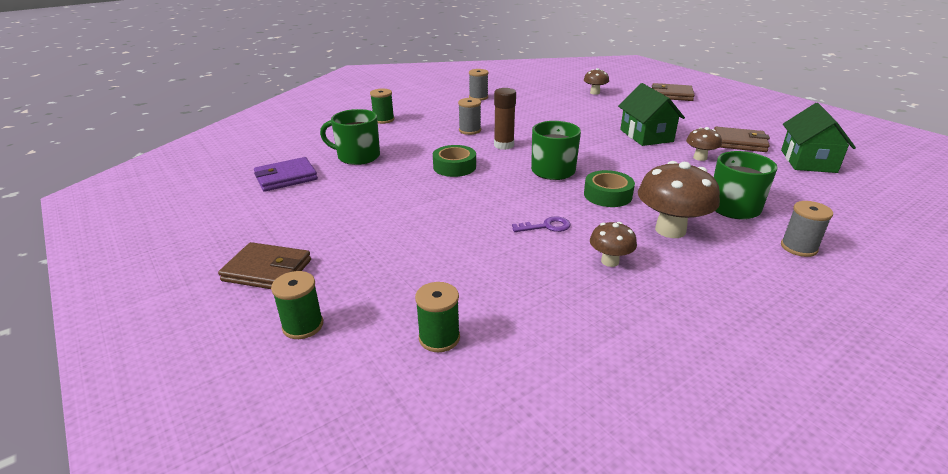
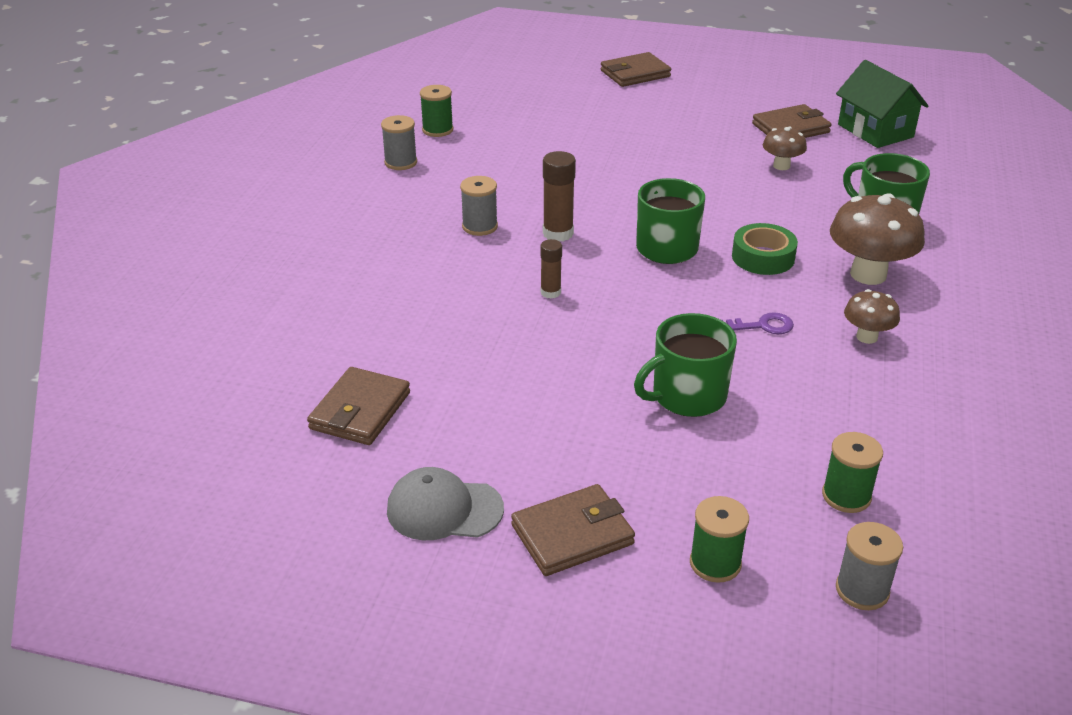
camera: 40 degrees left, 5 degrees up
purple wallet [254,157,318,192] -> brown wallet [307,367,410,445]
green mug [320,109,380,165] -> green mug moved to [634,313,737,417]
green spool [370,89,394,124] -> green spool moved to [420,85,453,137]
green tape [433,145,476,177] -> brown glue stick [540,239,562,299]
purple key [512,216,571,232] -> purple key turned 45 degrees clockwise [722,312,794,334]
brown mushroom [584,68,609,95] -> none
green house [618,83,685,146] -> none
grey spool [781,201,833,257] -> grey spool moved to [836,522,903,610]
none -> grey cap [387,467,504,540]

